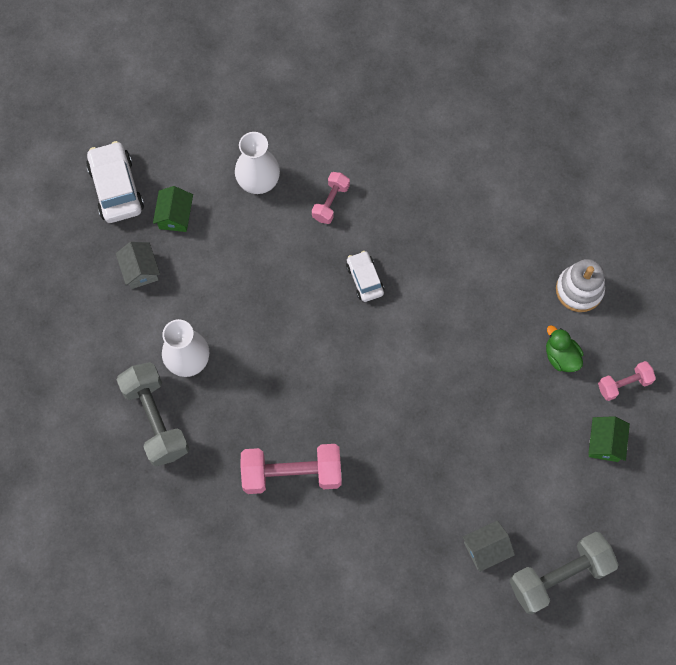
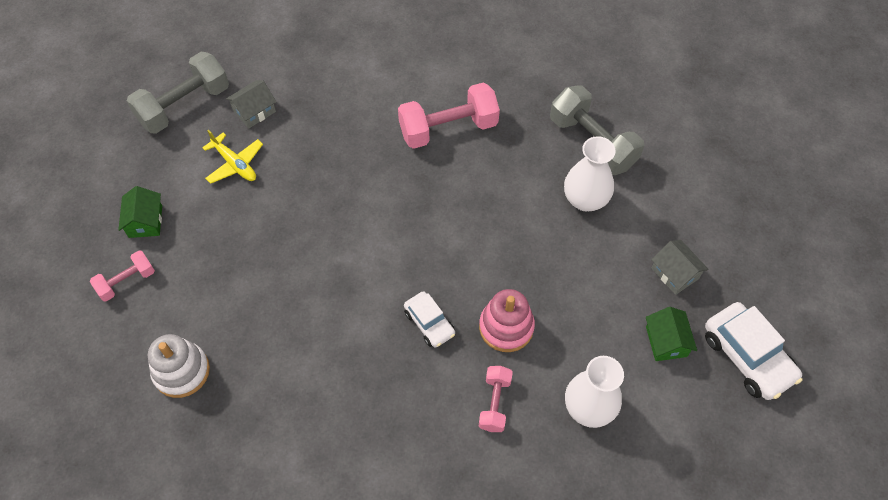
camera: 165 degrees right, 10 degrees down
green duck [546,325,583,372] -> none
none -> yellow plane [202,130,263,184]
none -> pink stacking toy [479,289,535,352]

